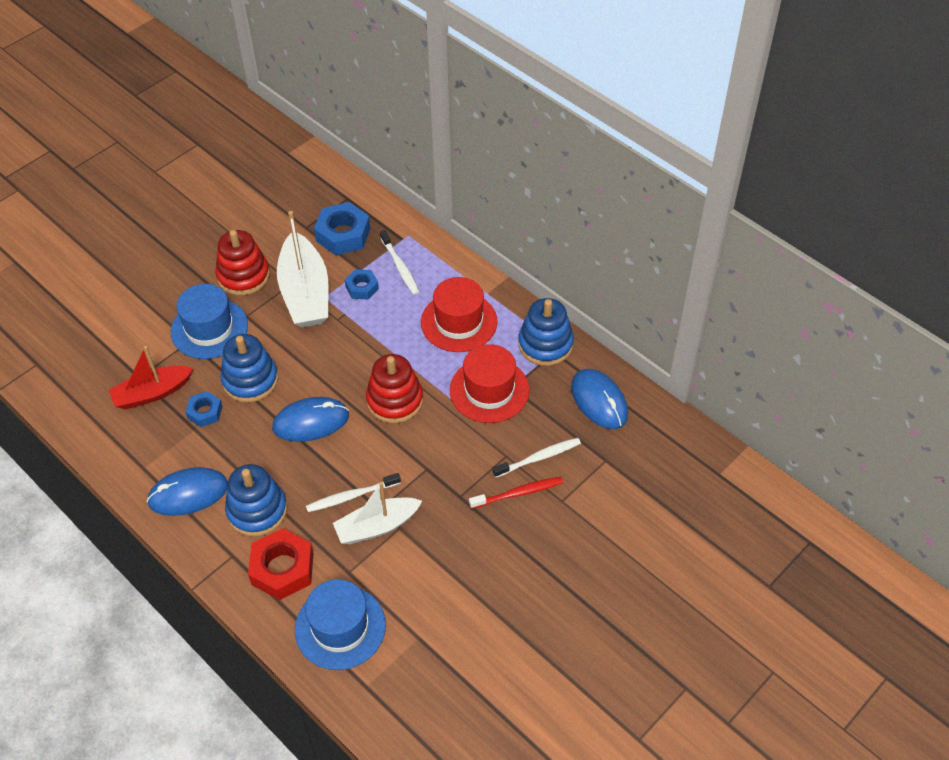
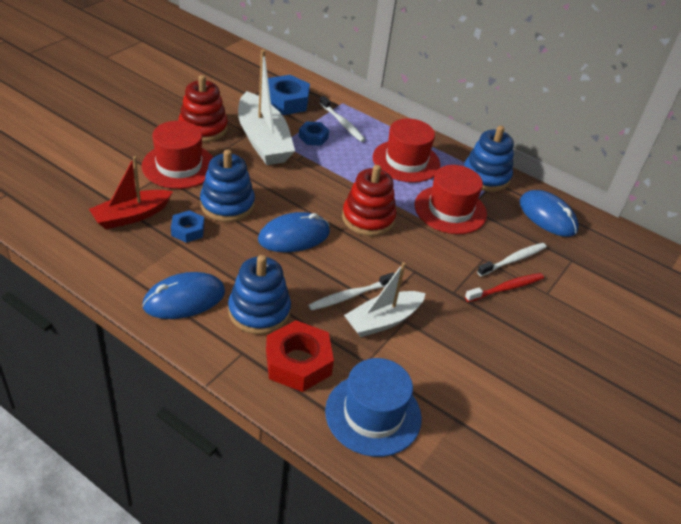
camera: 15 degrees left, 10 degrees down
blue hat [171,284,248,359] -> red hat [142,121,213,189]

